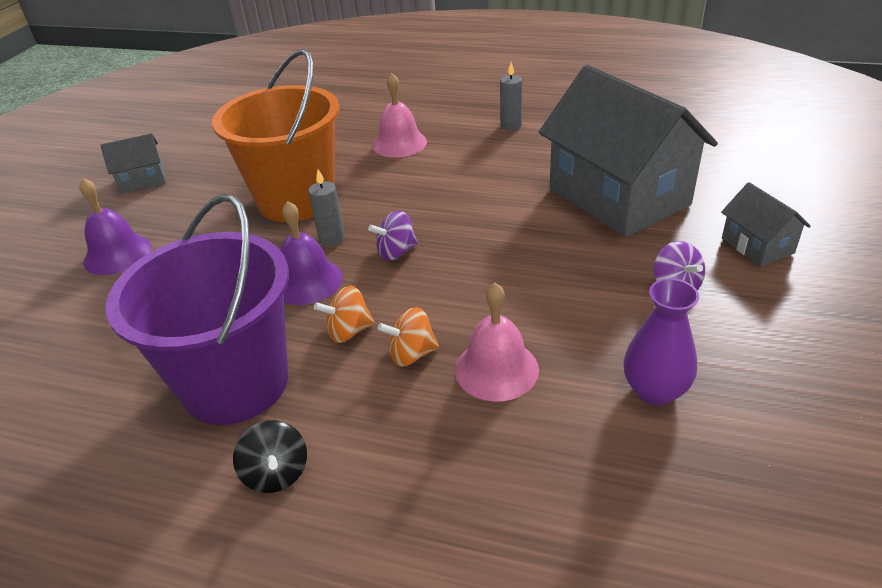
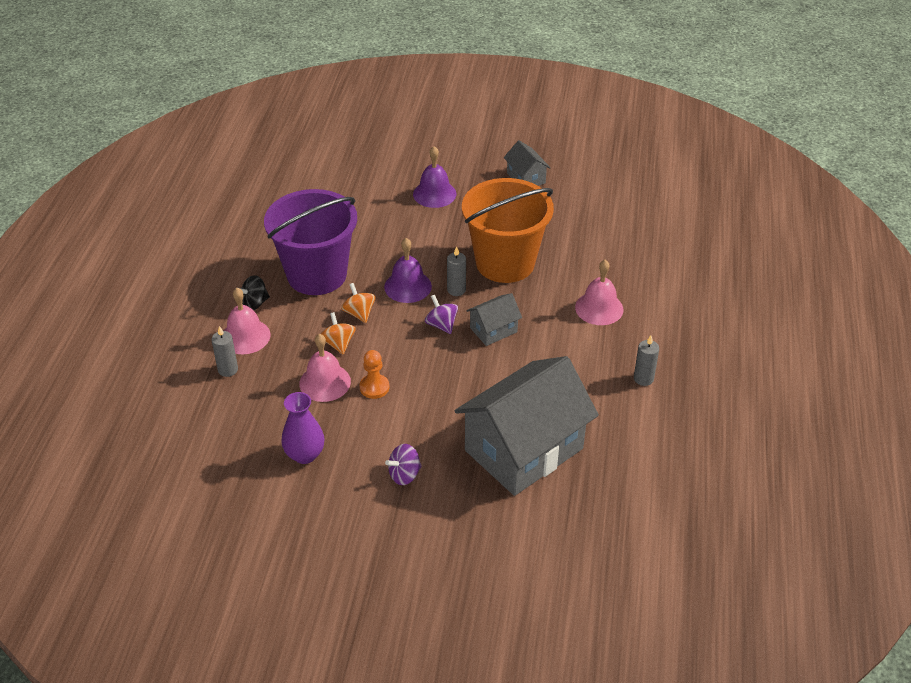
camera: 80 degrees right, 5 degrees up
grey house [721,182,811,267] -> grey house moved to [466,293,522,346]
none -> grey candle [211,326,238,377]
none -> pink bell [224,288,270,354]
none -> orange pawn [360,350,389,399]

